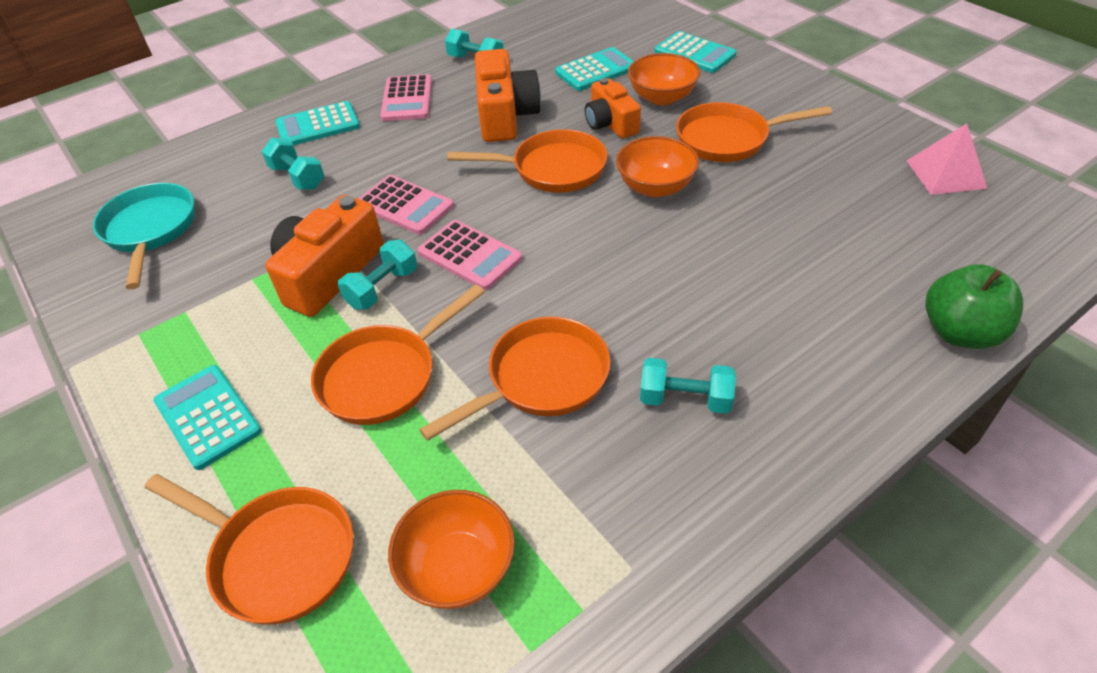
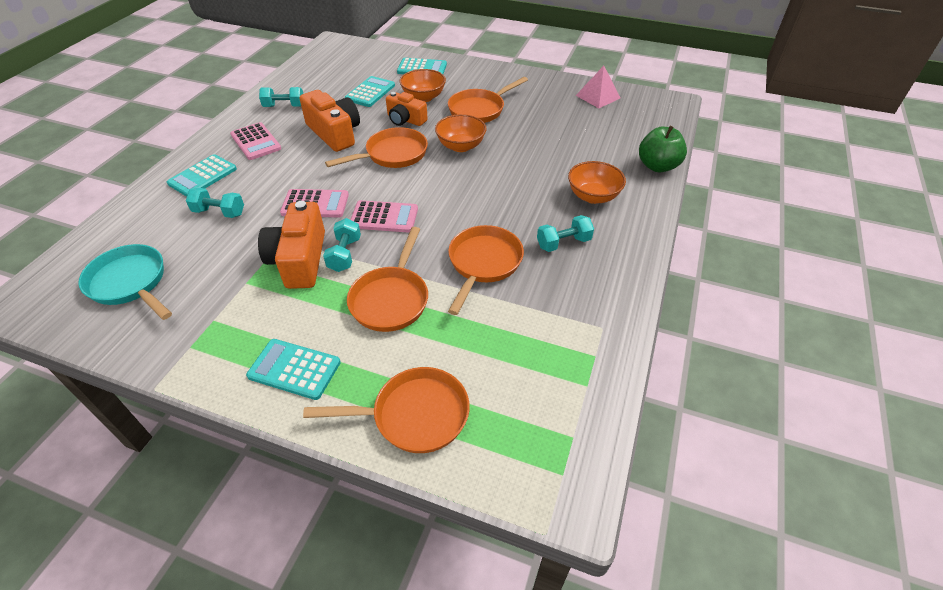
camera: 35 degrees left, 0 degrees up
orange bowl [388,490,515,609] -> orange bowl moved to [568,161,626,204]

